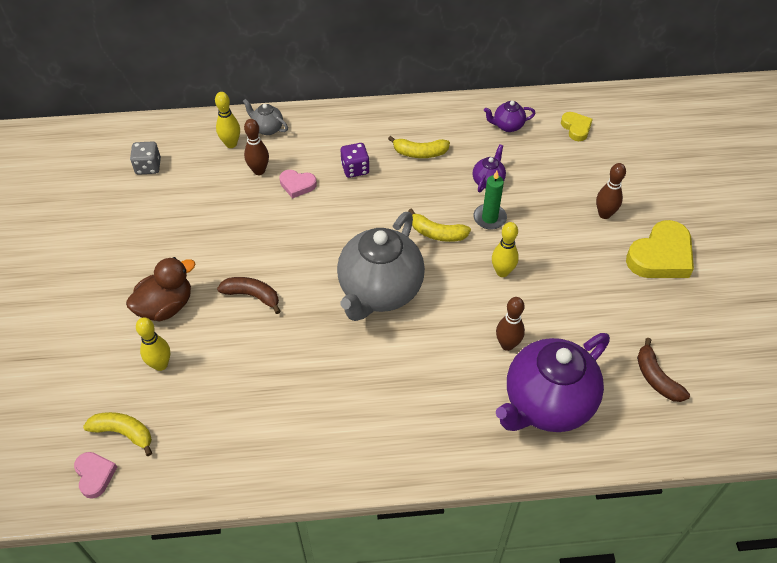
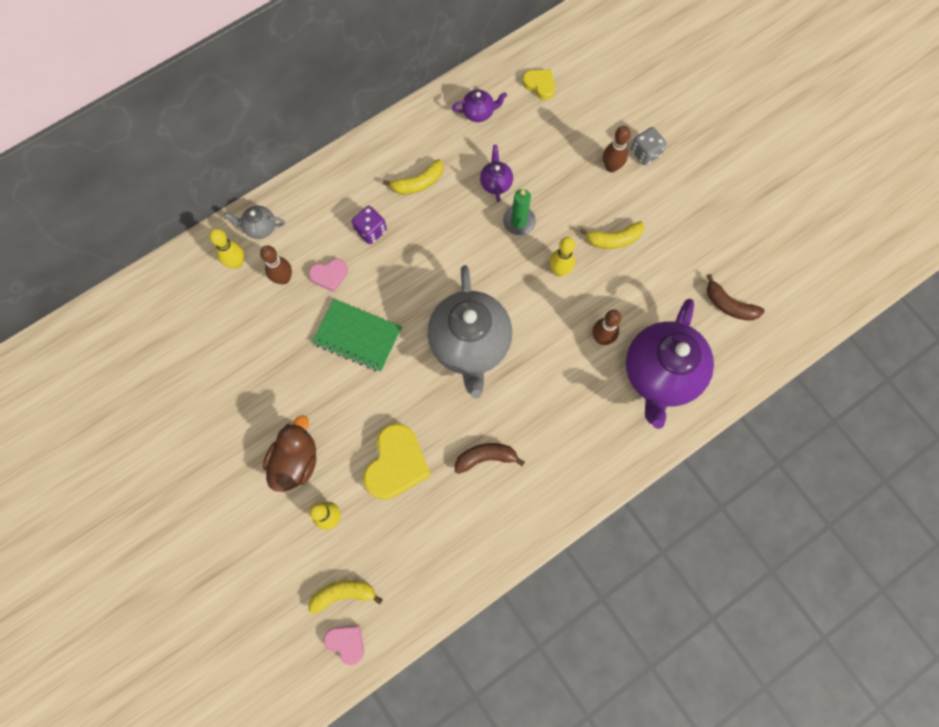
camera: 30 degrees left, 20 degrees up
grey dice [130,141,161,175] -> grey dice moved to [631,127,666,165]
brown banana [217,277,281,314] -> brown banana moved to [455,443,525,474]
yellow banana [408,208,471,242] -> yellow banana moved to [579,221,644,249]
purple teapot [484,101,536,132] -> purple teapot turned 150 degrees counterclockwise [452,90,507,122]
yellow heart [626,220,694,278] -> yellow heart moved to [363,423,431,500]
none -> green notebook [312,299,402,372]

